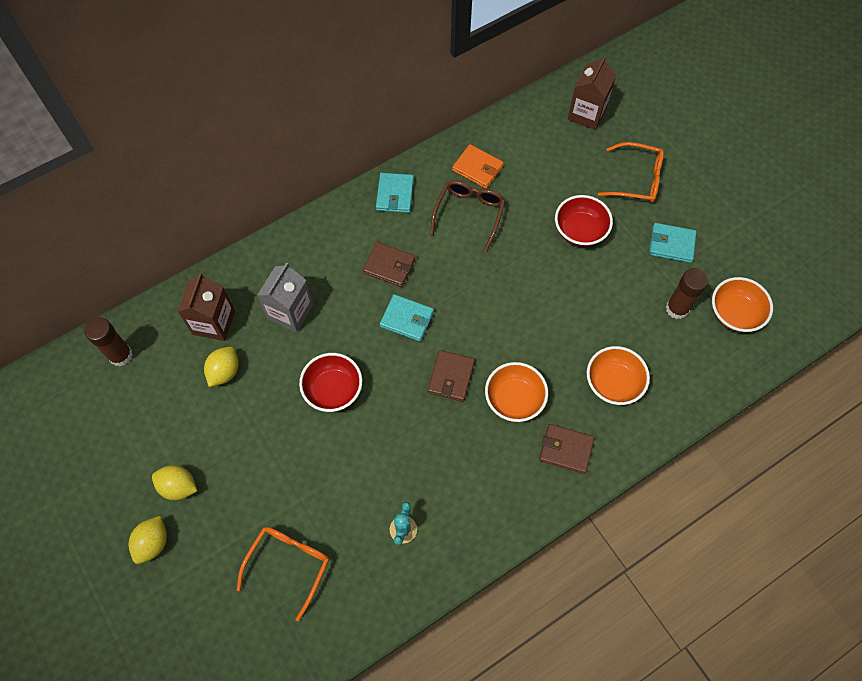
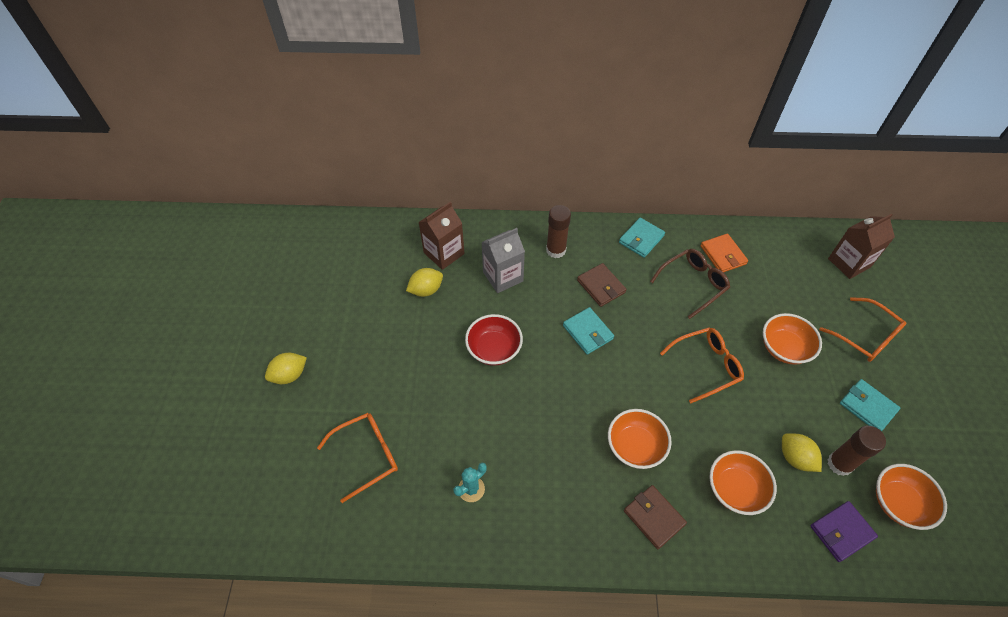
camera: 35 degrees right, 10 degrees down
brown glue stick [84,317,133,366] -> brown glue stick moved to [546,205,571,258]
yellow lemon [152,465,197,500] -> yellow lemon moved to [782,433,822,472]
brown wallet [428,350,475,402] -> none
red bowl [555,195,613,247] -> orange bowl [763,313,822,365]
none -> orange glasses [660,327,744,403]
none -> purple wallet [810,501,878,562]

